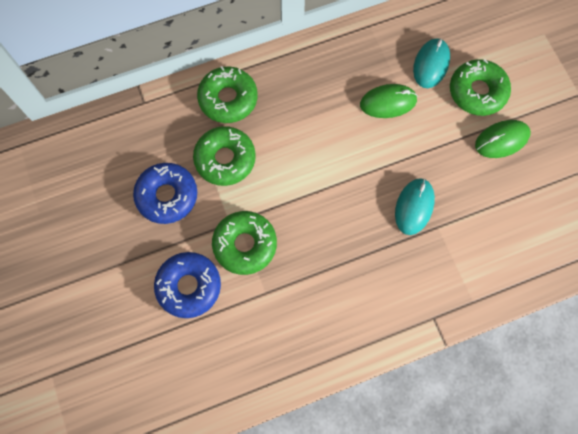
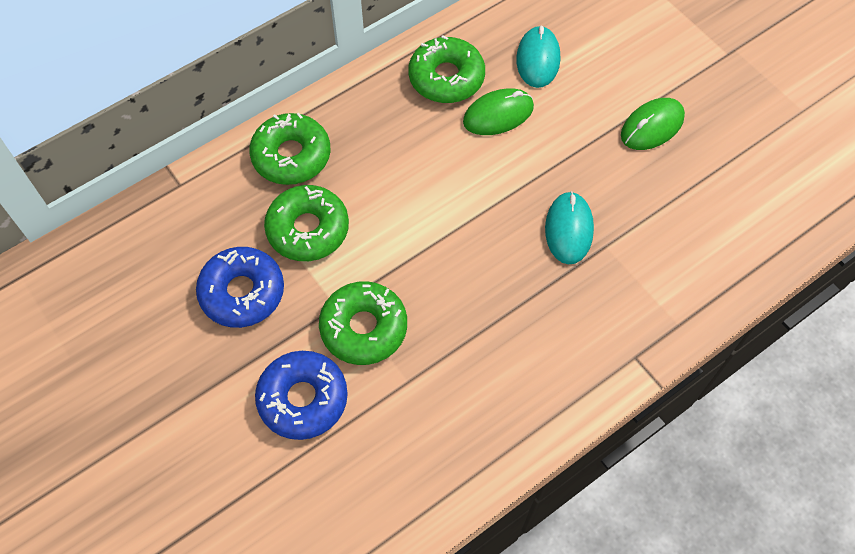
camera: 15 degrees left, 10 degrees down
green donut [450,59,511,116] -> green donut moved to [408,35,485,103]

